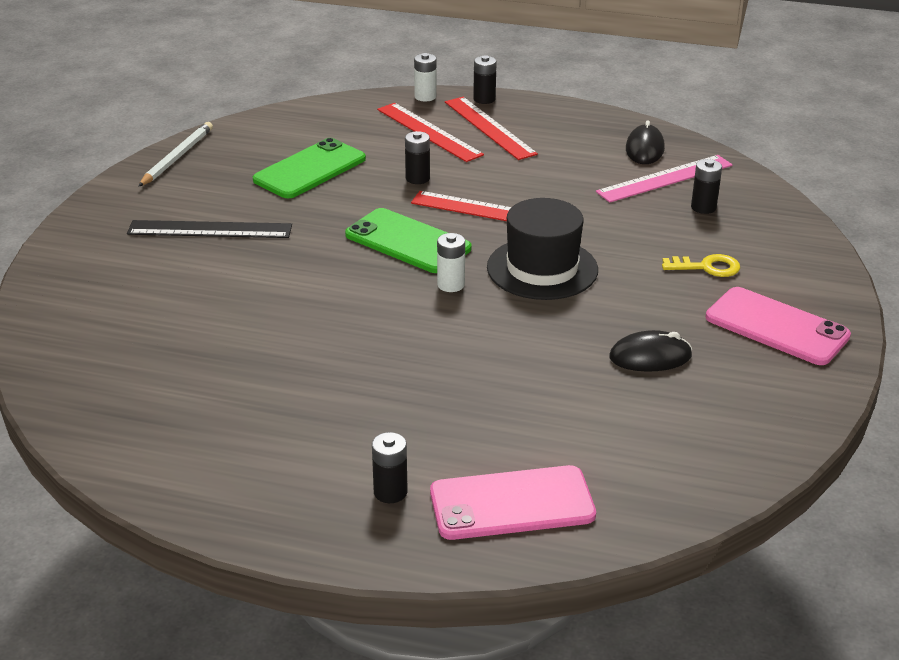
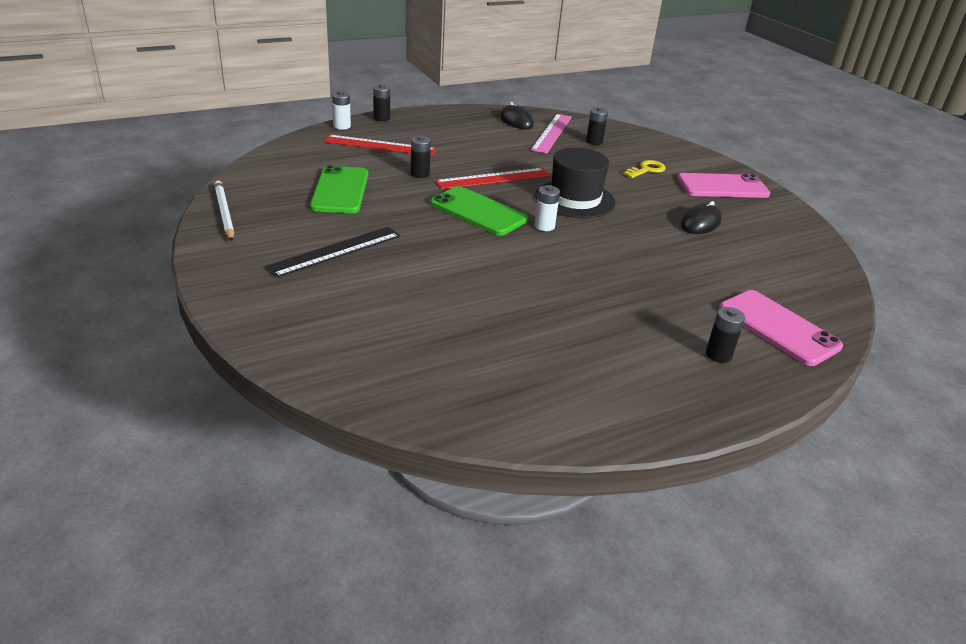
camera: 45 degrees left, 0 degrees up
green phone [345,208,471,273] -> green phone turned 45 degrees clockwise [430,186,528,236]
pink phone [430,465,596,540] -> pink phone turned 75 degrees counterclockwise [719,290,843,366]
red ruler [445,97,538,160] -> none

